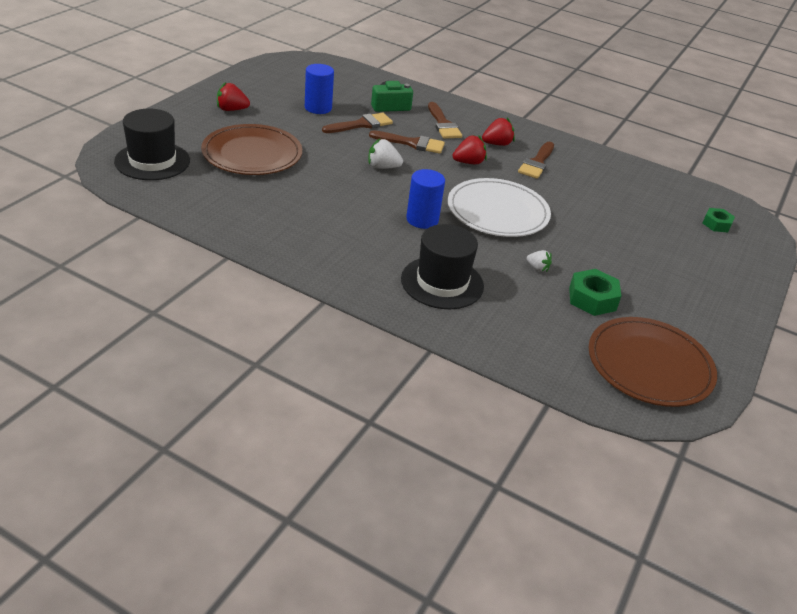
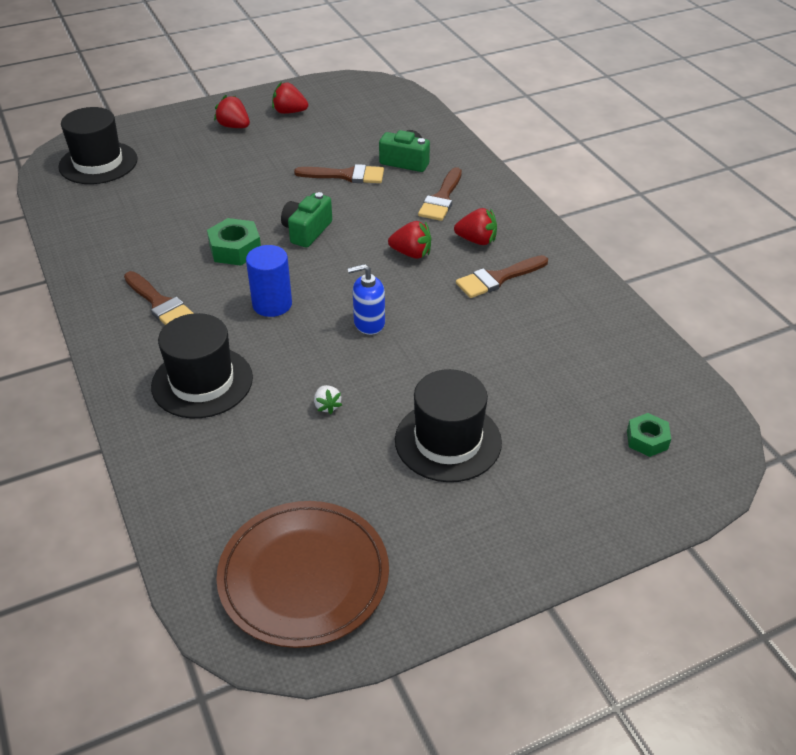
camera: 40 degrees right, 5 degrees up
brown plate [201,124,302,175] -> none
blue cylinder [305,64,334,114] -> none
white strawberry [368,138,403,169] -> green camera [281,192,332,248]
brown brush [369,130,445,154] -> brown brush moved to [124,271,194,325]
white plate [448,178,551,237] -> blue soap dispenser [348,264,385,335]
green nut [569,269,621,316] -> green nut moved to [207,218,261,266]
none -> red strawberry [272,82,308,114]
none -> black hat [395,369,502,482]

